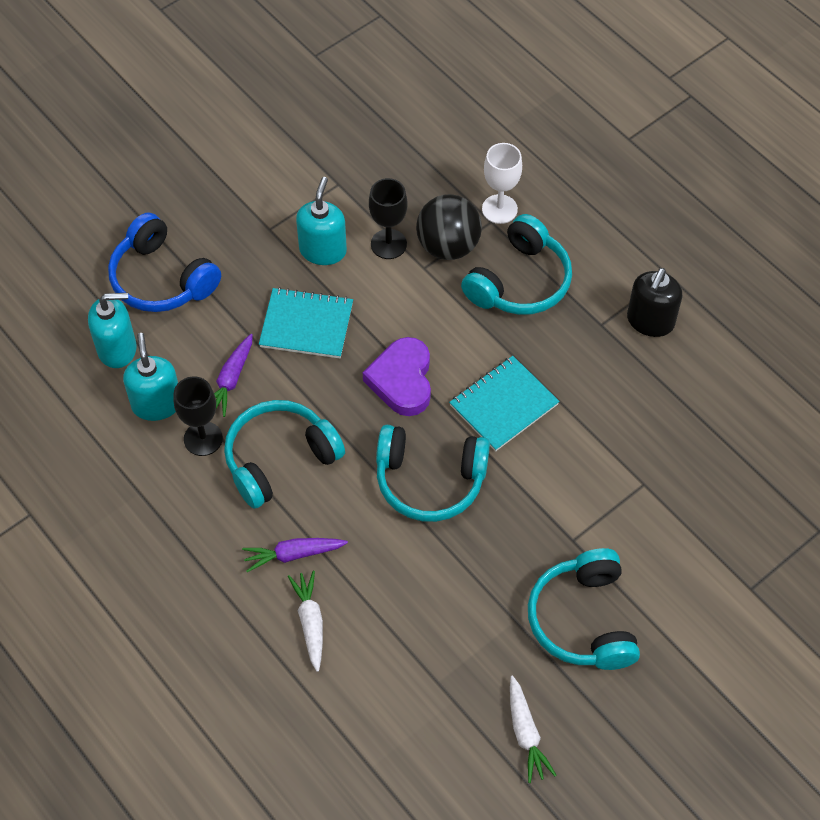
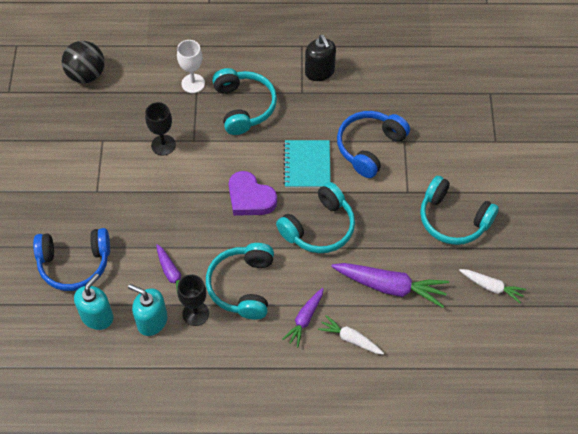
camera: 50 degrees left, 0 degrees up
turquoise notebook [259,287,353,358] -> none
turquoise soap dispenser [296,177,347,265] -> none
black ball [416,194,482,260] -> black ball moved to [62,41,105,83]
none -> purple carrot [331,263,449,308]
none -> blue headphones [337,111,410,178]

